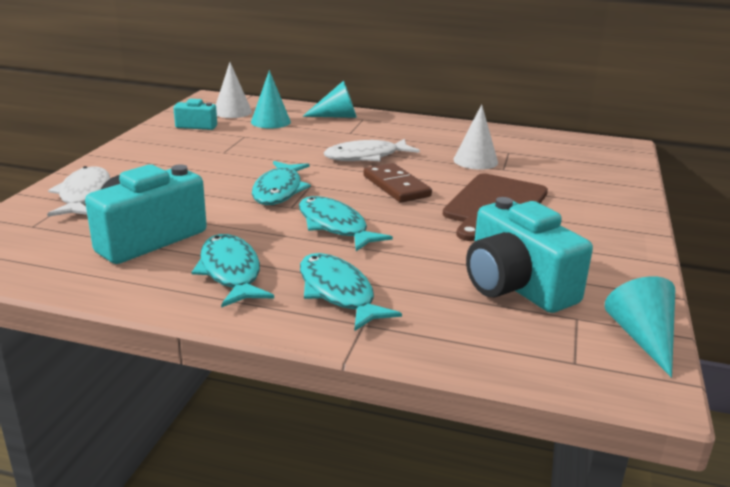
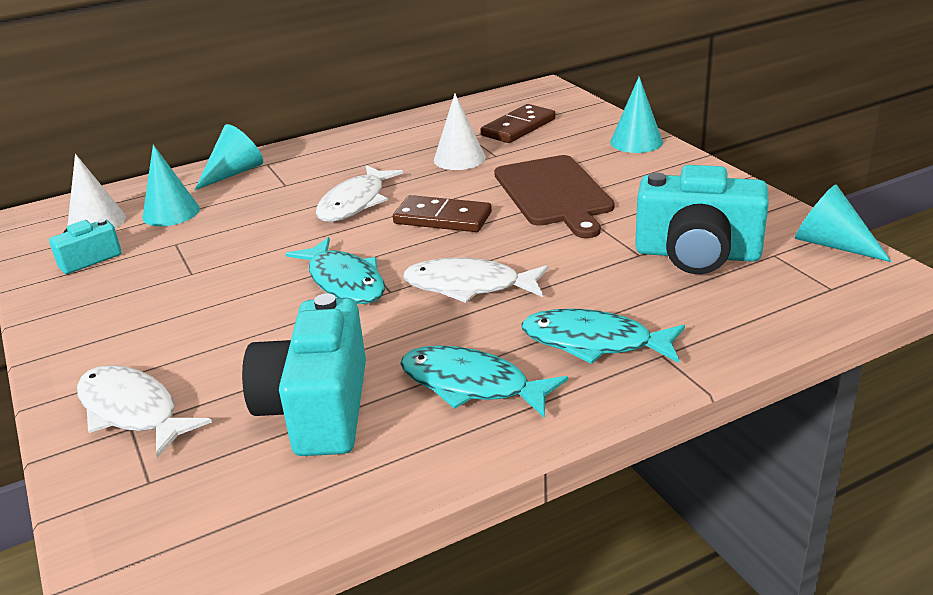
camera: 40 degrees left, 5 degrees up
turquoise fish [299,196,393,251] -> white fish [403,258,548,303]
none -> brown domino [481,104,556,143]
none -> turquoise cone [610,77,663,153]

